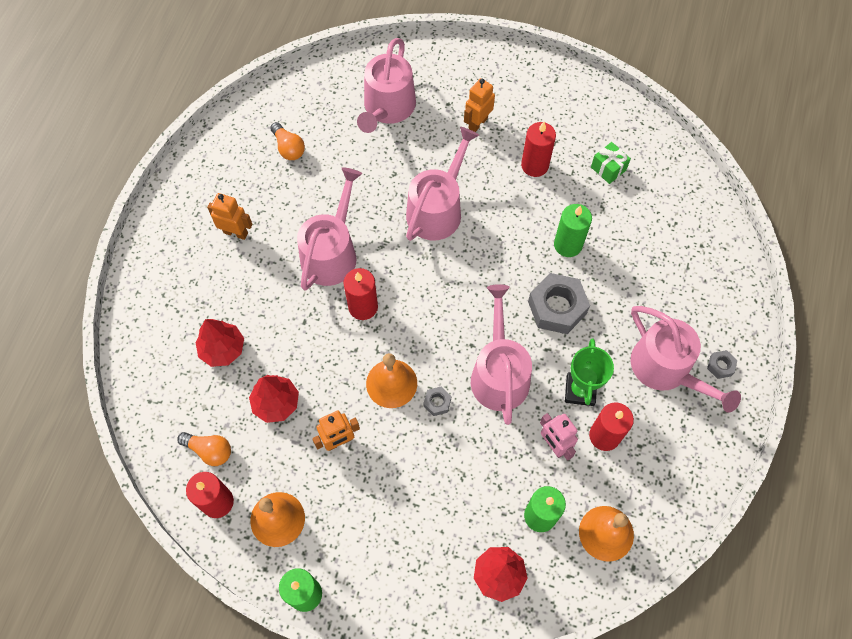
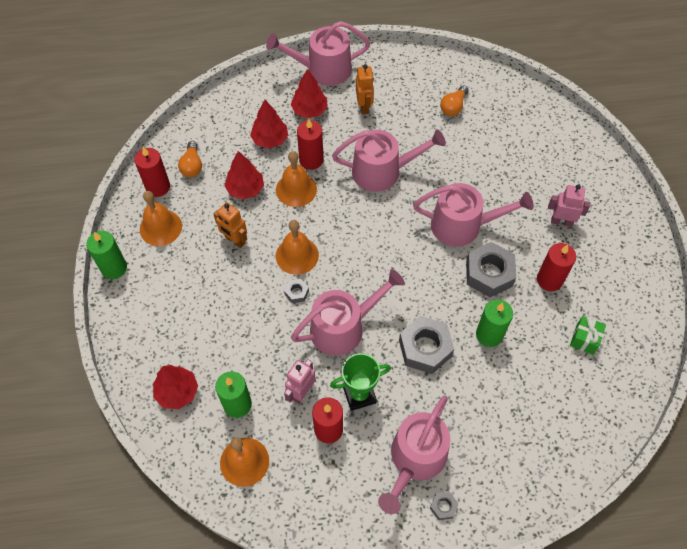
camera: 65 degrees right, 5 degrees down
red candle [343,268,378,320] -> red candle moved to [297,119,323,170]
pink watering can [357,38,416,133] -> pink watering can moved to [266,21,370,86]
orange robot [464,78,495,132] -> pink robot [548,184,590,227]
none -> orange bell [276,151,317,207]
none -> red tree [291,69,328,118]
none -> grey nut [466,242,516,297]

